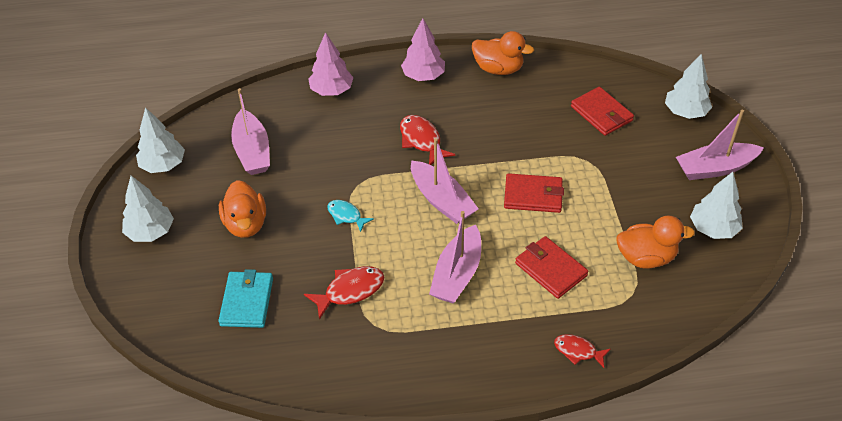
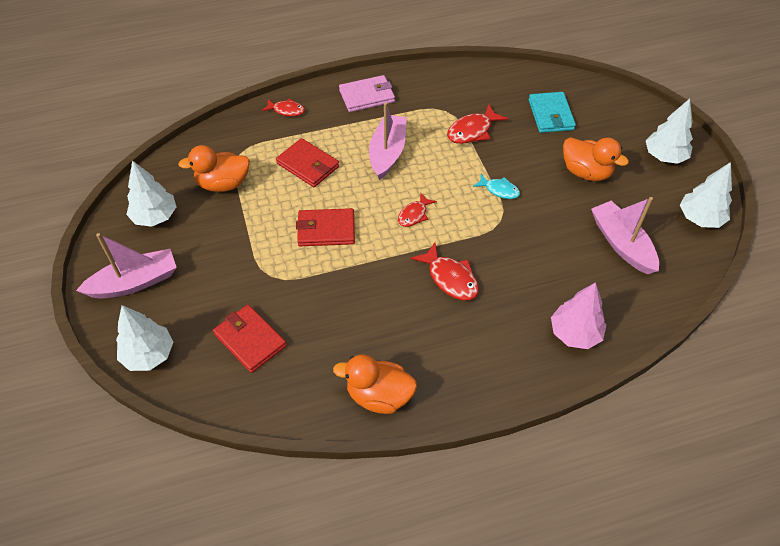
camera: 170 degrees right, 5 degrees up
orange duck [219,180,266,238] -> orange duck turned 150 degrees clockwise [563,137,629,181]
pink tree [401,18,445,81] -> none
pink boat [411,138,479,224] -> red fish [398,192,437,227]
none -> pink wallet [339,75,395,112]

